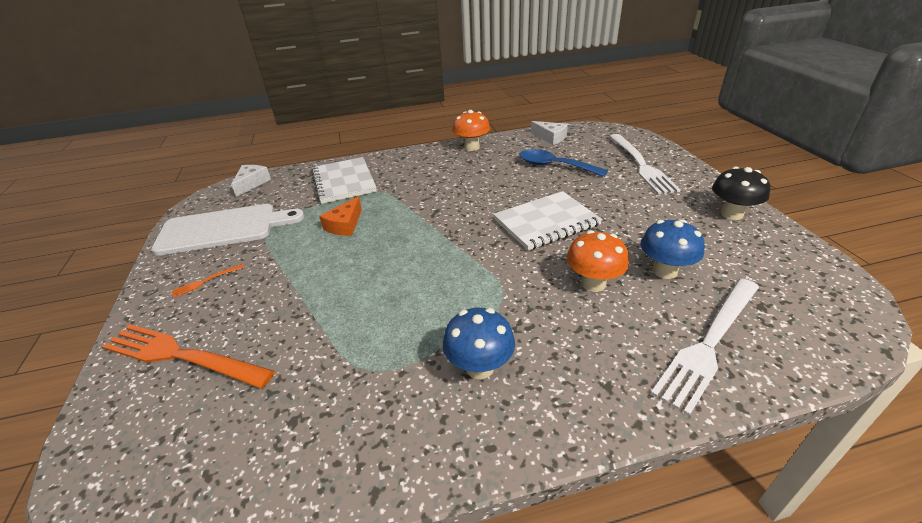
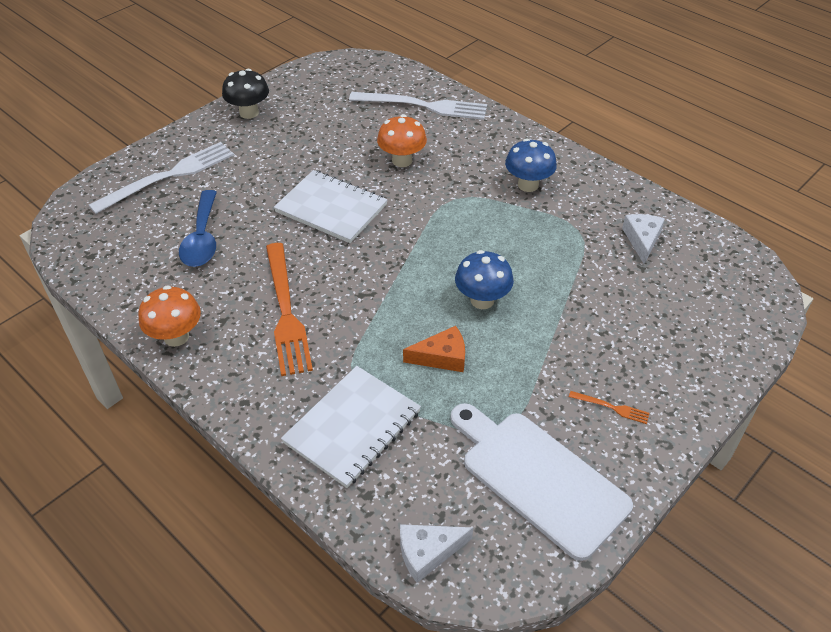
camera: 125 degrees left, 10 degrees up
orange fork [102,324,275,388] -> orange fork moved to [266,243,313,376]
white cheese [531,121,568,145] -> white cheese moved to [622,214,665,264]
blue mushroom [641,219,705,279] -> blue mushroom moved to [455,250,514,309]

